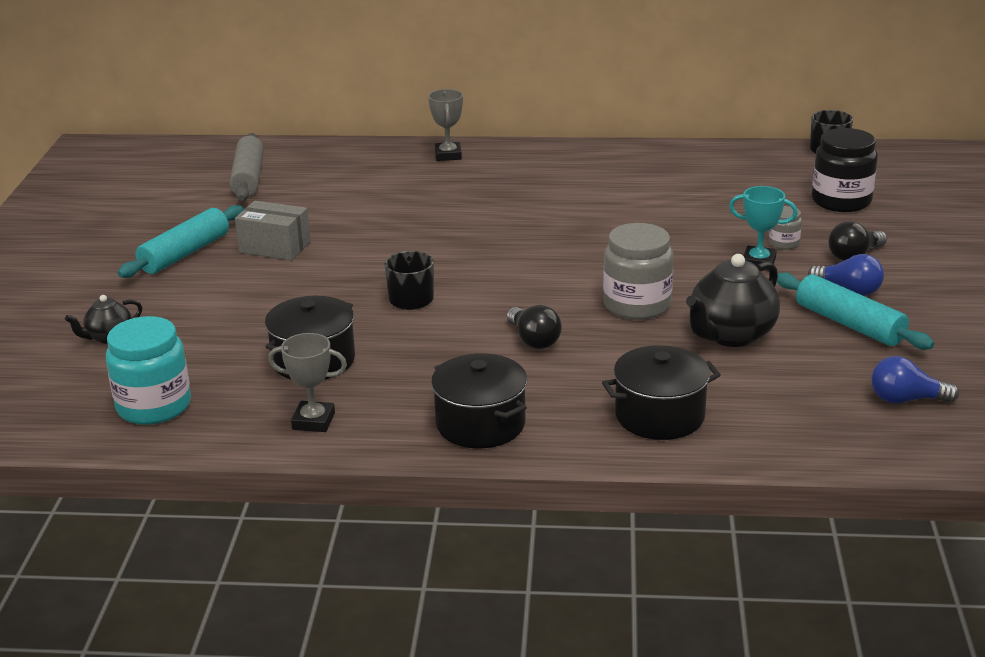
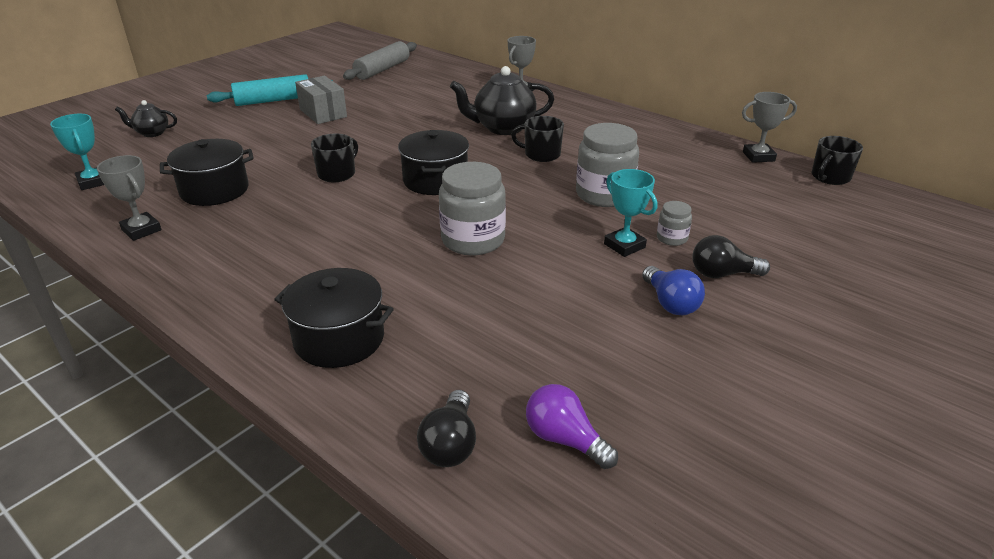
camera: 35 degrees right, 5 degrees up
turquoise jar [106,316,191,425] -> turquoise trophy [50,114,104,190]
black pot [431,353,527,448] -> black pot moved to [398,130,469,195]
black light bulb [507,305,562,349] -> black light bulb moved to [417,390,476,467]
black teapot [686,254,780,347] -> black teapot moved to [450,66,554,135]
turquoise rolling pin [777,272,935,350] -> none
black jar [812,128,878,212] -> none
blue light bulb [871,356,959,404] -> purple light bulb [526,384,618,469]
none -> black mug [511,116,564,162]
none -> grey jar [576,123,639,207]
none -> grey trophy [742,92,797,163]

